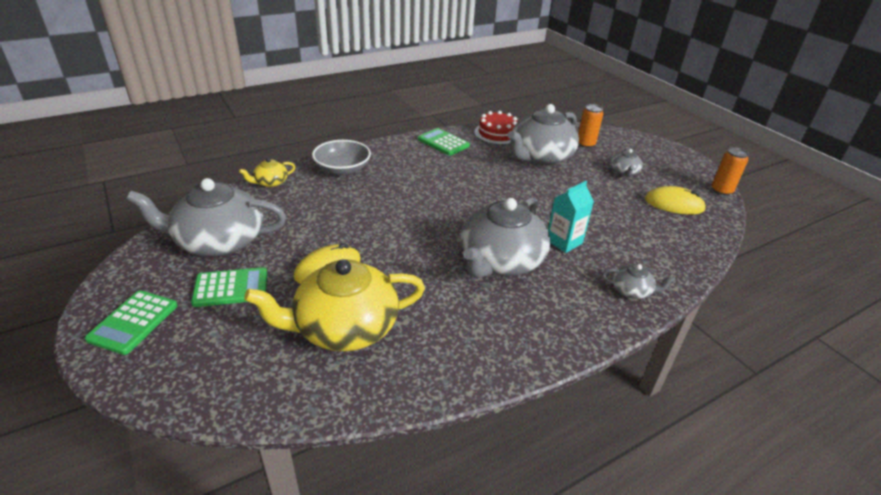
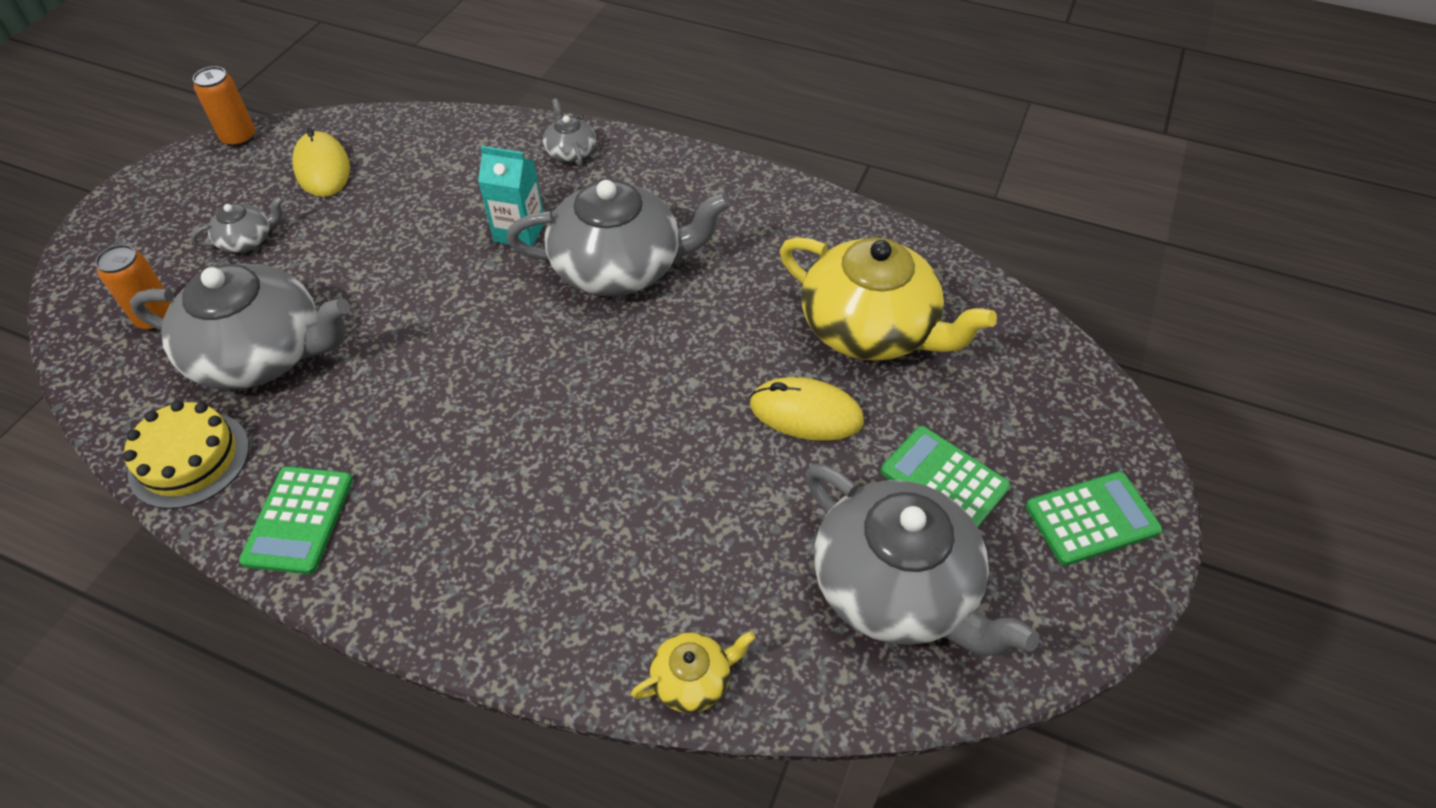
camera: 125 degrees left, 15 degrees up
yellow teapot [239,158,295,187] -> yellow teapot turned 45 degrees counterclockwise [631,631,755,713]
grey bowl [312,140,371,175] -> none
red cake [474,111,518,145] -> yellow cake [123,401,249,509]

